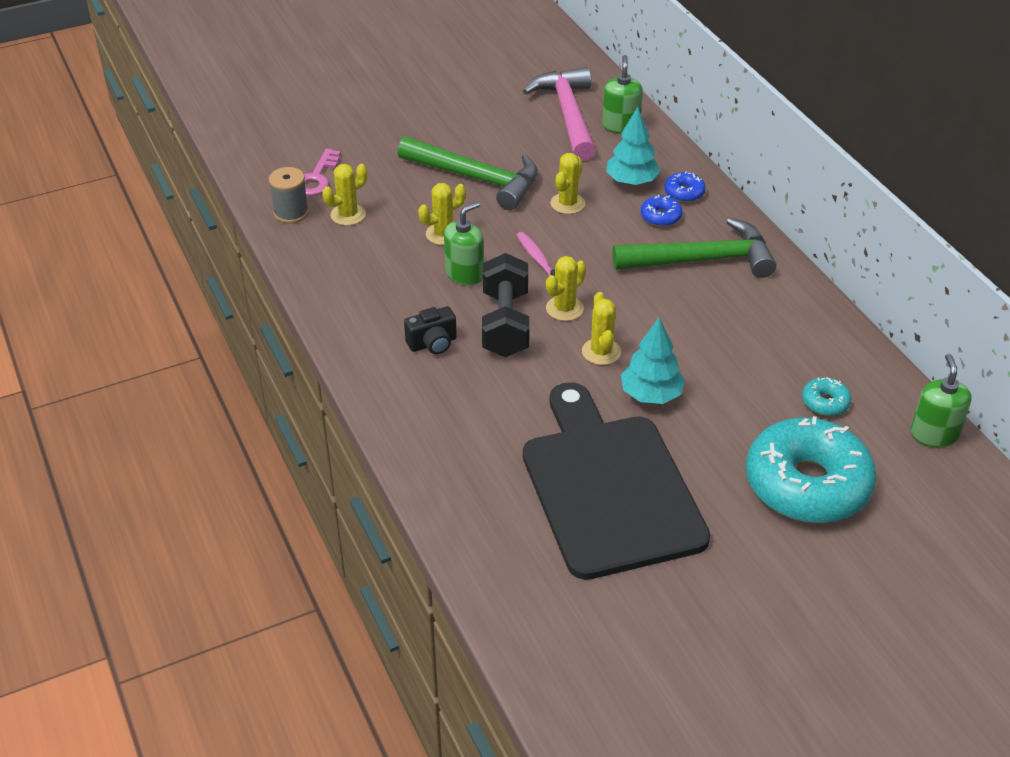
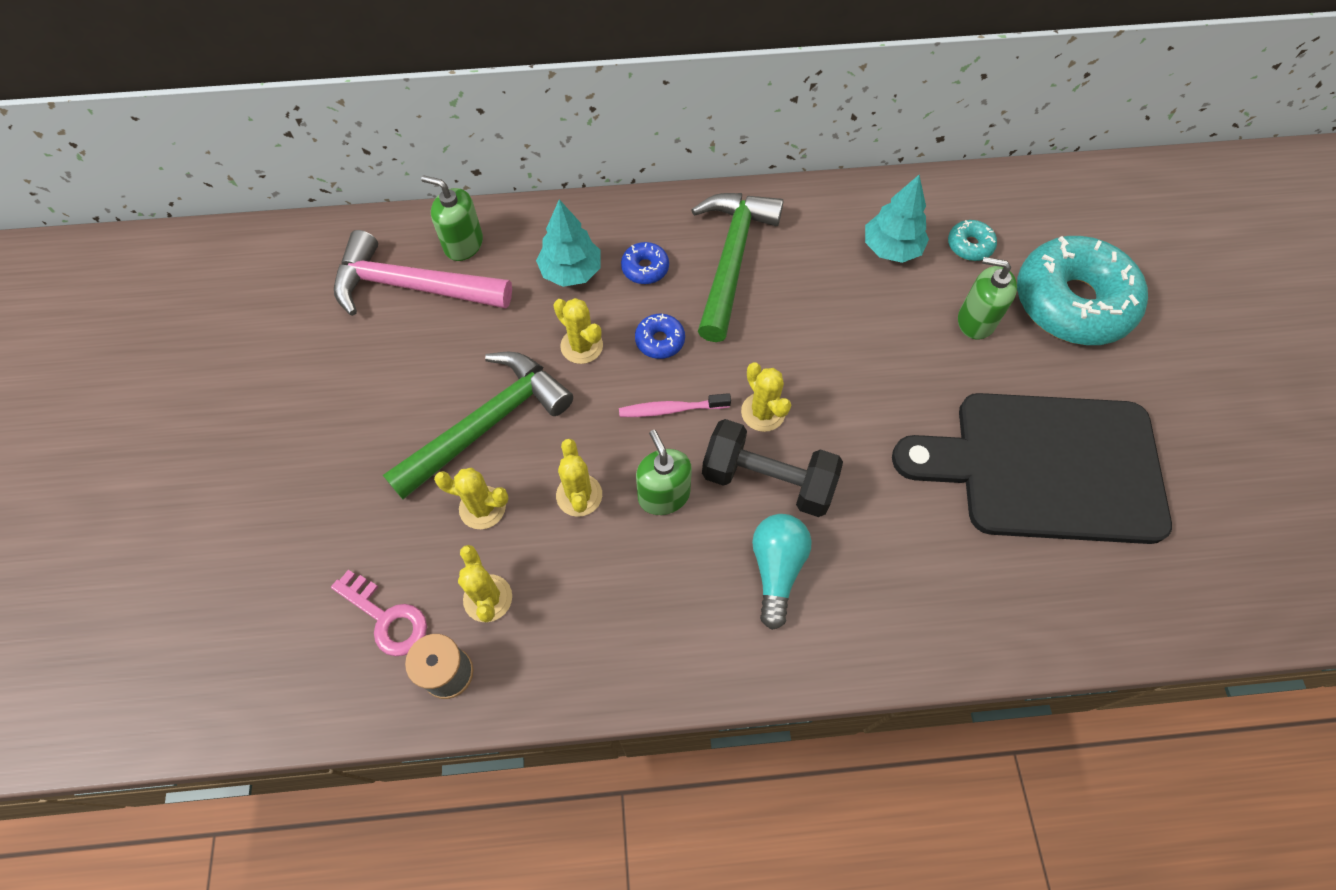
camera: 70 degrees left, 20 degrees up
black camera [404,306,457,354] -> turquoise light bulb [752,514,812,630]
yellow cactus [582,292,621,365] -> yellow cactus moved to [434,467,509,529]
turquoise tree [621,317,685,404] -> turquoise tree moved to [865,175,929,263]
blue donut [664,171,706,202] -> blue donut moved to [635,314,685,359]
green soap dispenser [910,354,972,448] -> green soap dispenser moved to [958,257,1017,340]

